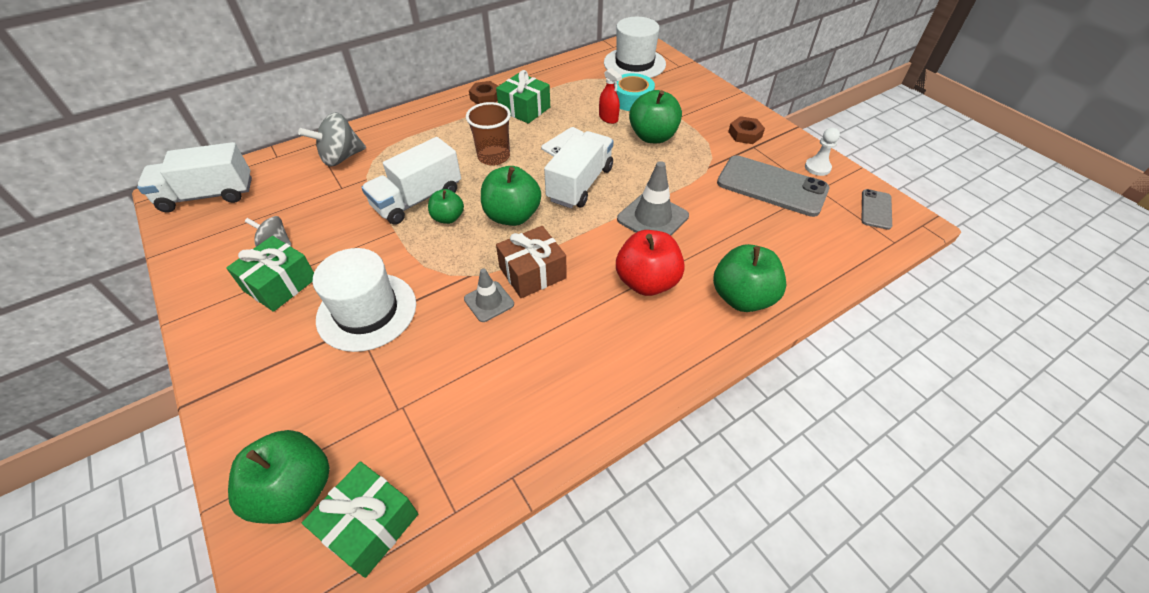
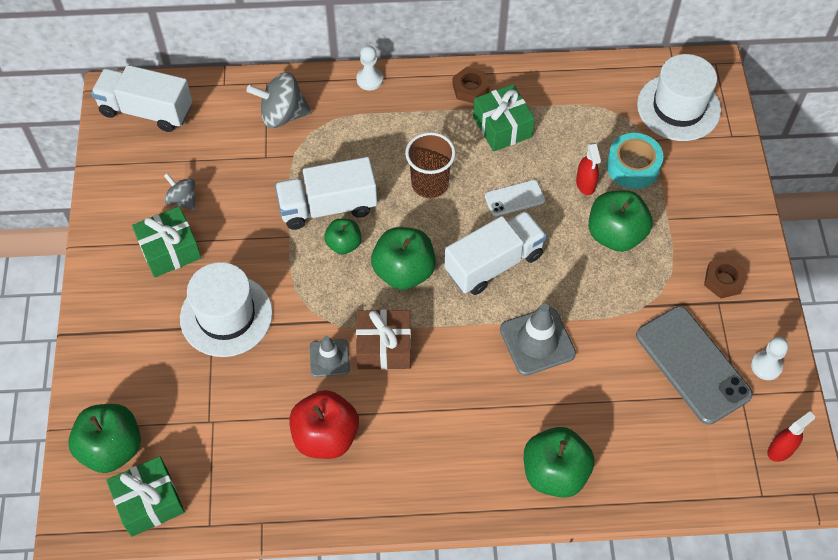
camera: 30 degrees right, 10 degrees up
red apple [616,230,685,296] -> red apple moved to [289,390,359,459]
grey phone [862,189,892,230] -> red spray bottle [767,411,815,462]
none -> white pawn [356,45,383,90]

